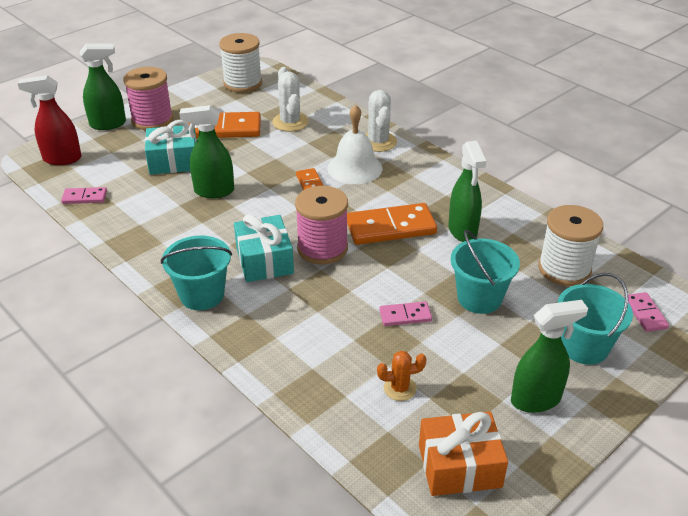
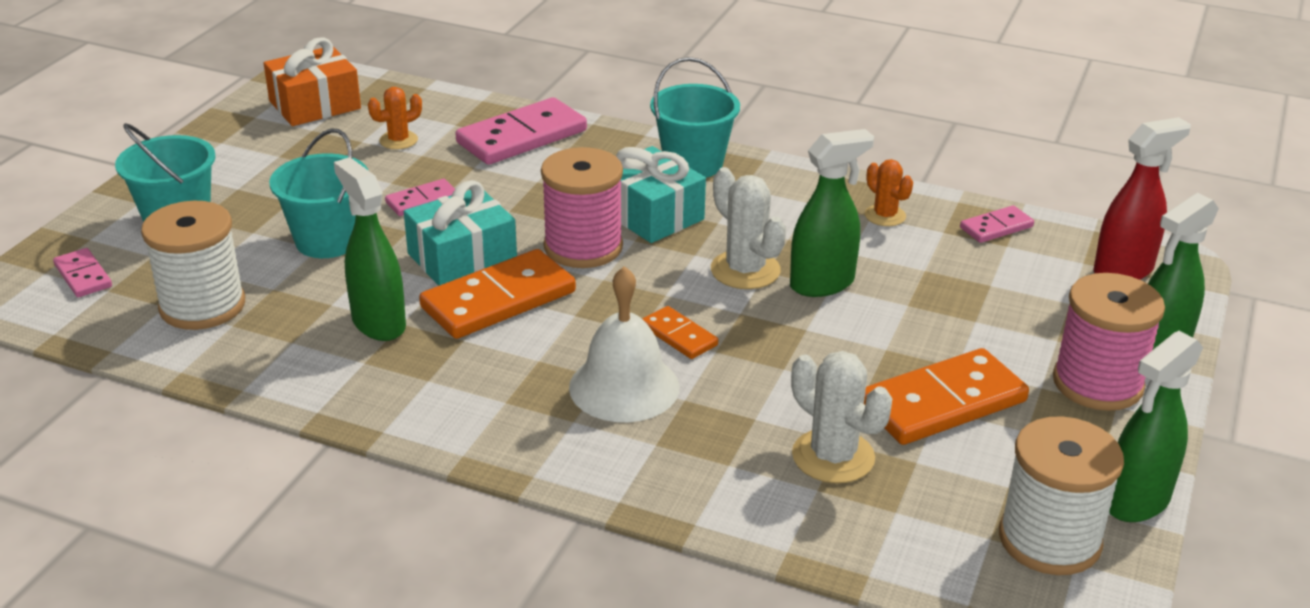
camera: 155 degrees right, 5 degrees down
turquoise gift [145,120,197,175] -> turquoise gift moved to [404,180,517,286]
white cactus [366,90,397,152] -> white cactus moved to [711,167,786,289]
green spray bottle [511,300,588,413] -> green spray bottle moved to [1109,331,1203,522]
none -> pink domino [455,97,587,165]
none -> orange cactus [865,159,913,226]

